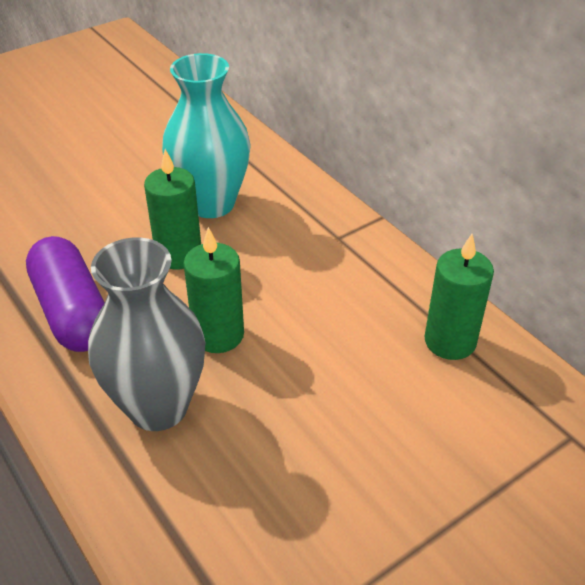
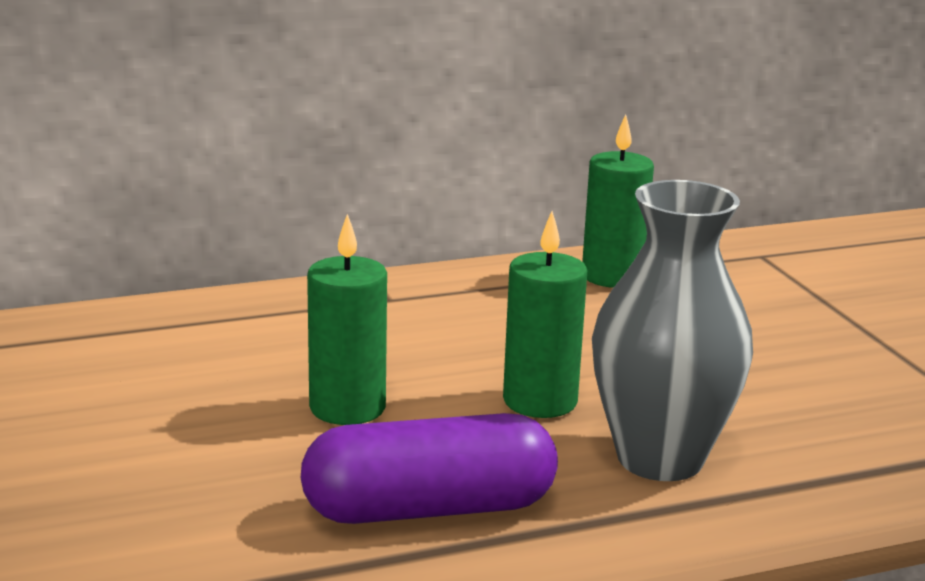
camera: 75 degrees left, 20 degrees down
turquoise vase [162,53,251,218] -> none

